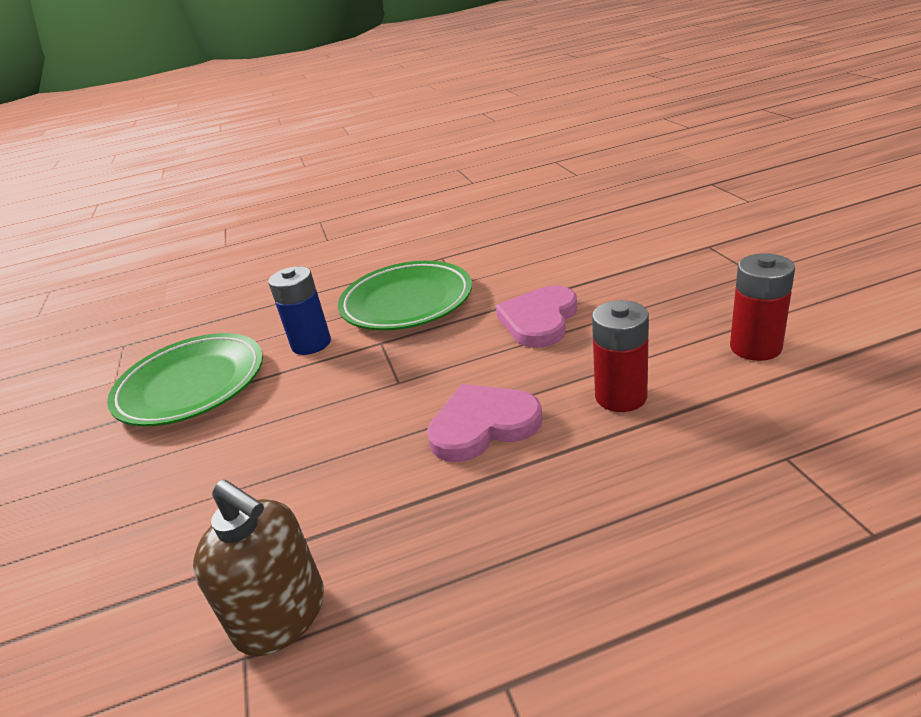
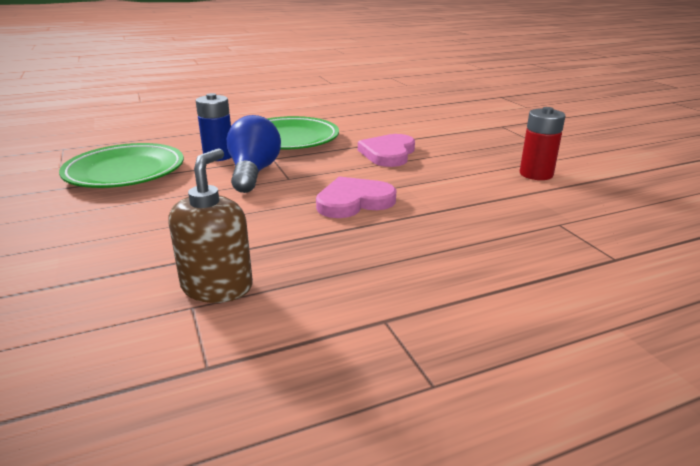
camera: 10 degrees left, 5 degrees down
brown soap dispenser [193,479,324,656] -> brown soap dispenser turned 105 degrees counterclockwise [168,148,253,303]
red battery [592,300,649,412] -> none
none -> blue light bulb [227,115,281,193]

